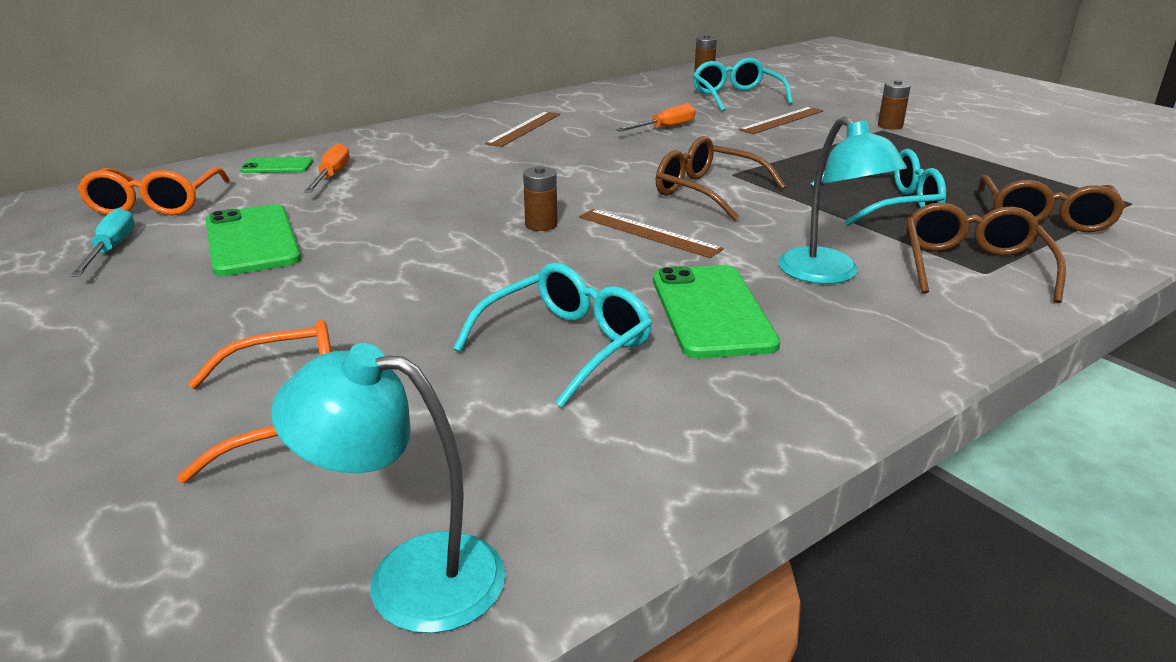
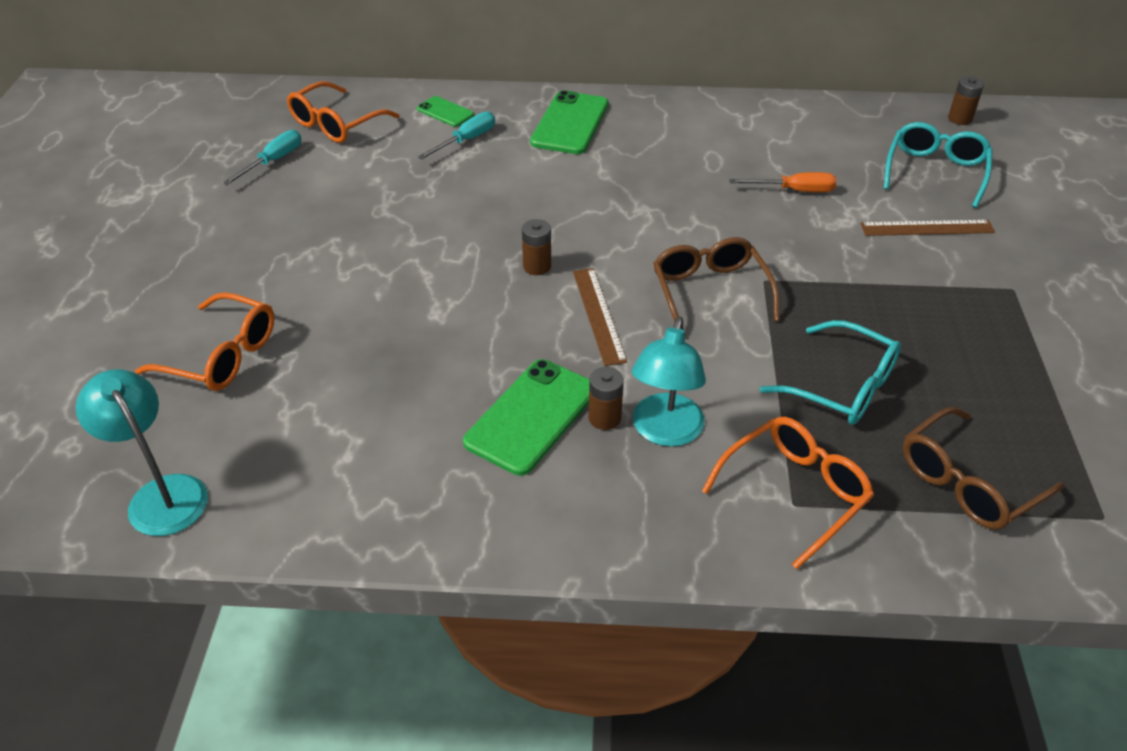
camera: 40 degrees right, 15 degrees up
green phone [206,204,301,276] -> green phone moved to [530,90,608,154]
orange screwdriver [304,143,350,193] -> turquoise screwdriver [418,112,495,159]
turquoise glasses [453,263,652,407] -> none
brown ruler [485,111,560,147] -> none
brown battery [878,80,911,130] -> brown battery moved to [588,367,624,430]
brown glasses [906,203,1066,303] -> orange glasses [702,417,874,569]

